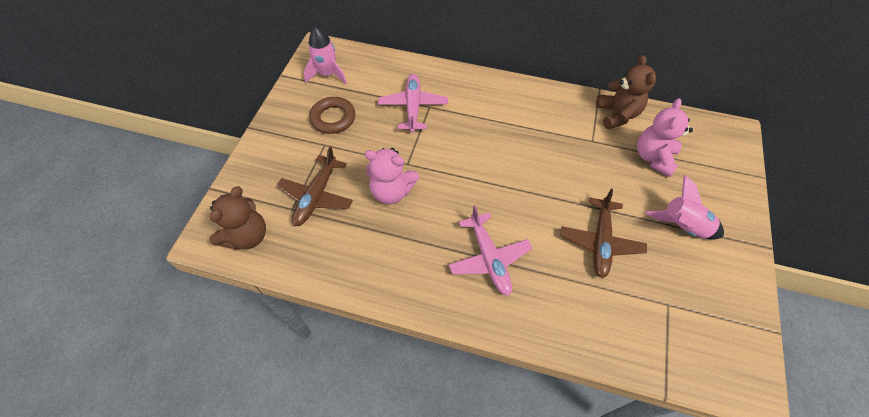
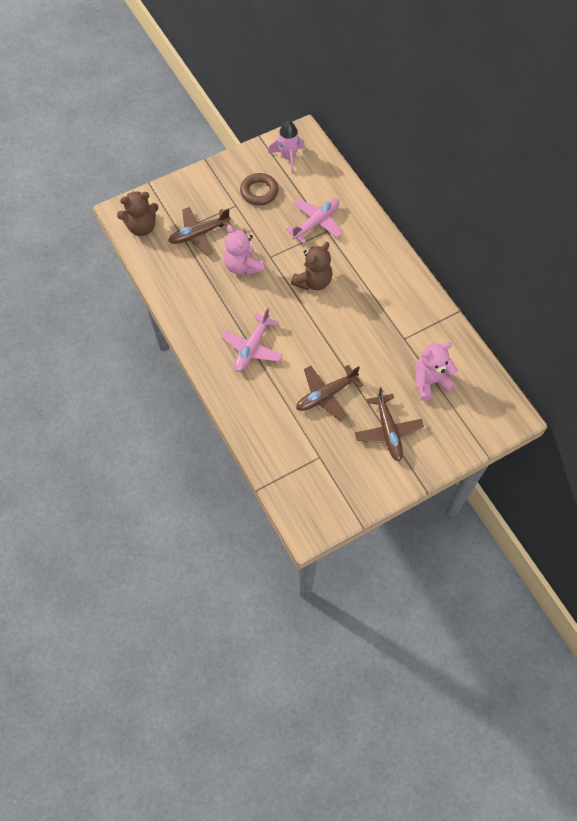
camera: 45 degrees right, 5 degrees up
brown teddy bear [596,55,656,129] -> brown teddy bear moved to [291,242,333,290]
pink rocket [645,175,724,239] -> brown plane [355,387,424,461]

